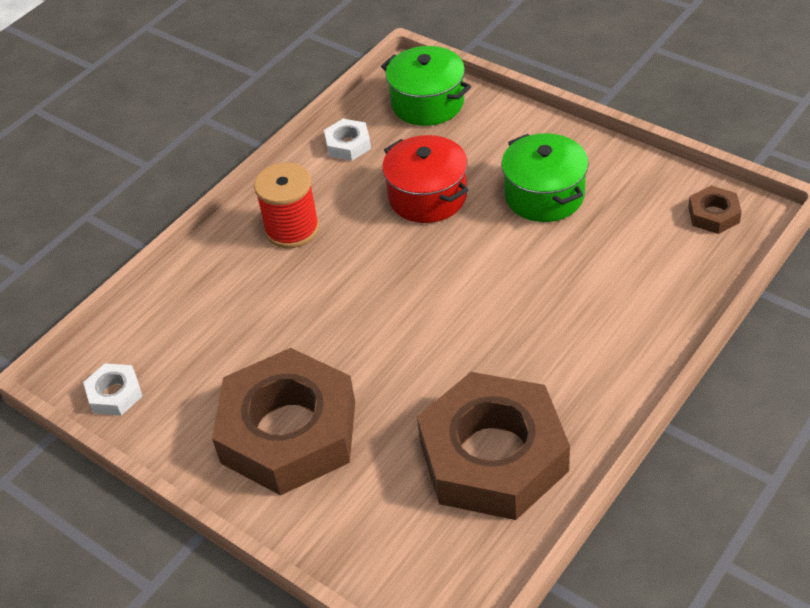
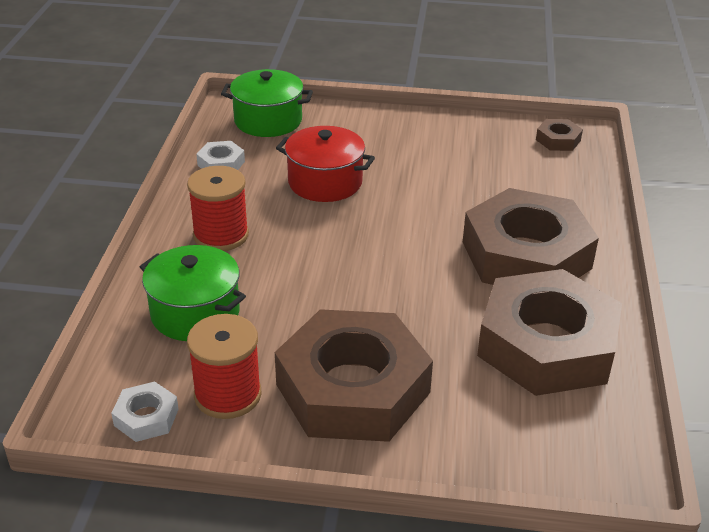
camera: 35 degrees left, 10 degrees down
green pot [501,133,589,222] -> green pot moved to [140,245,246,341]
none -> red spool [187,314,262,419]
none -> brown nut [463,188,599,285]

